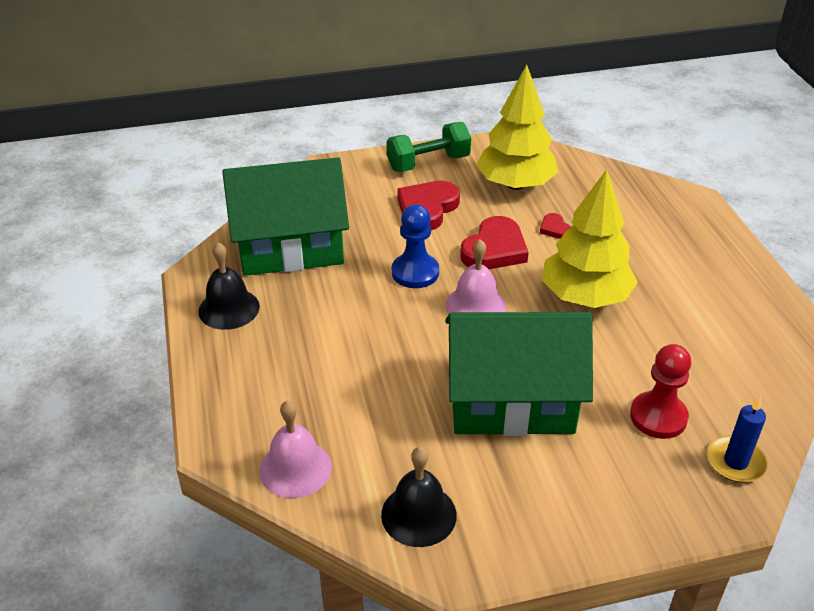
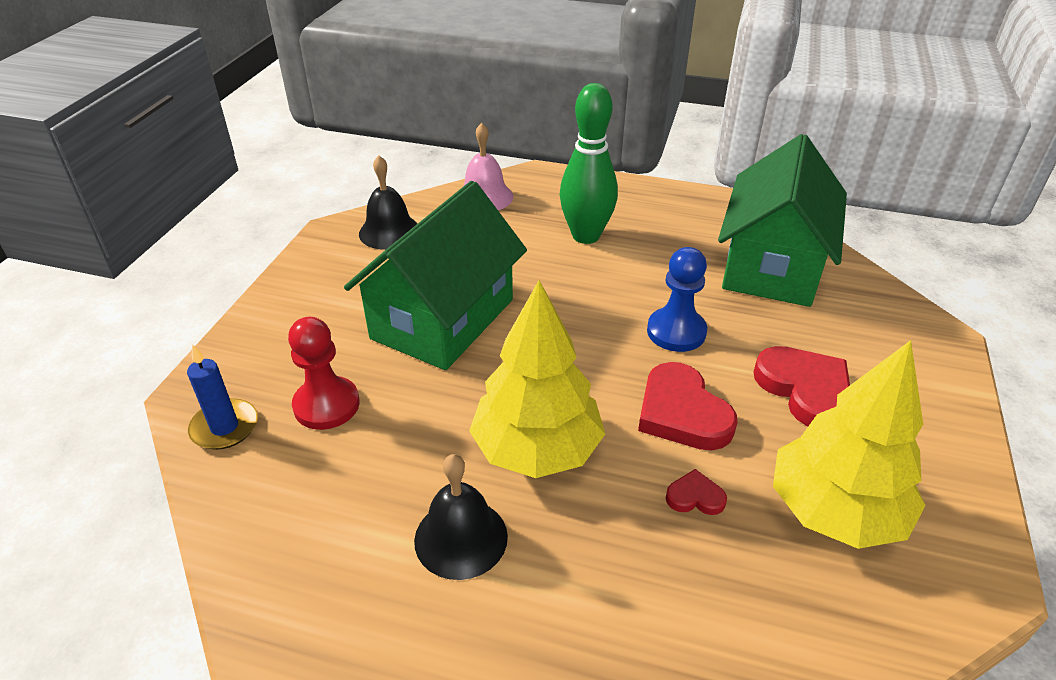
camera: 120 degrees right, 0 degrees up
black bell [198,242,260,330] -> black bell moved to [414,454,508,580]
green dumbbell [387,122,471,172] -> none
pink bell [446,239,506,314] -> none
none -> green bowling pin [559,83,618,244]

